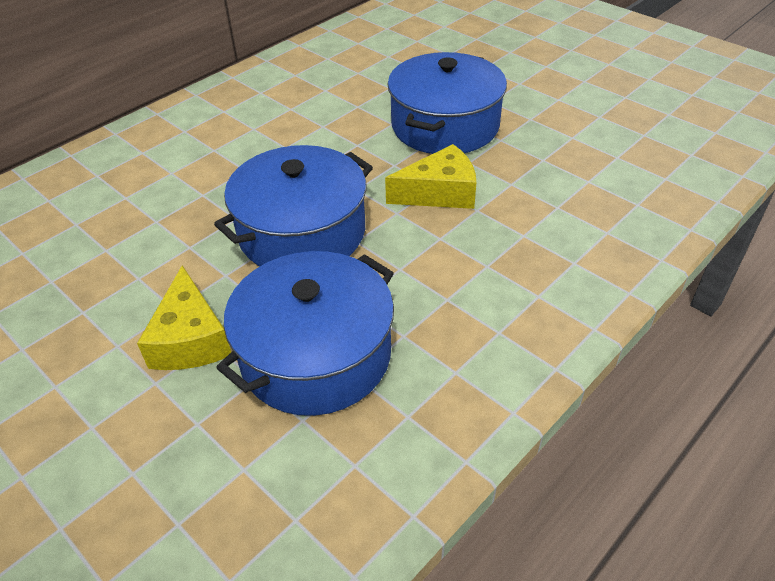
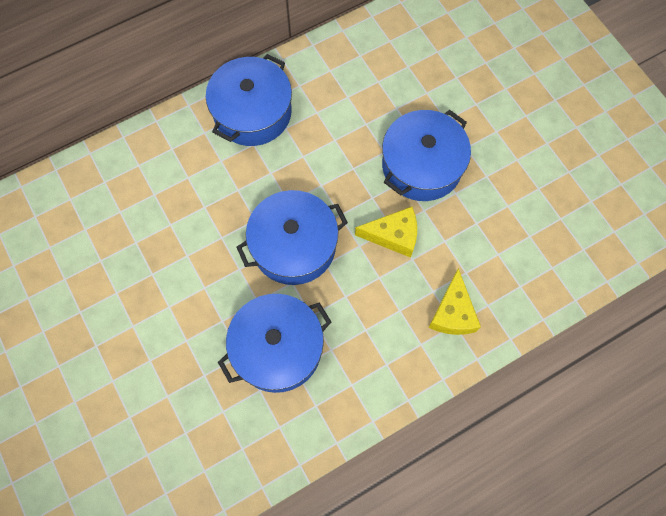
camera: 15 degrees right, 25 degrees up
yellow cheese [137,266,231,370] -> yellow cheese moved to [428,268,481,335]
none -> blue pot [206,54,292,146]

